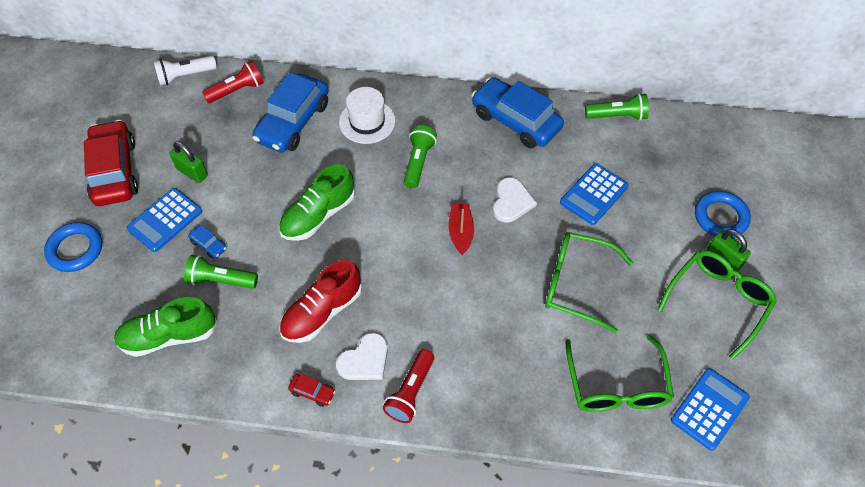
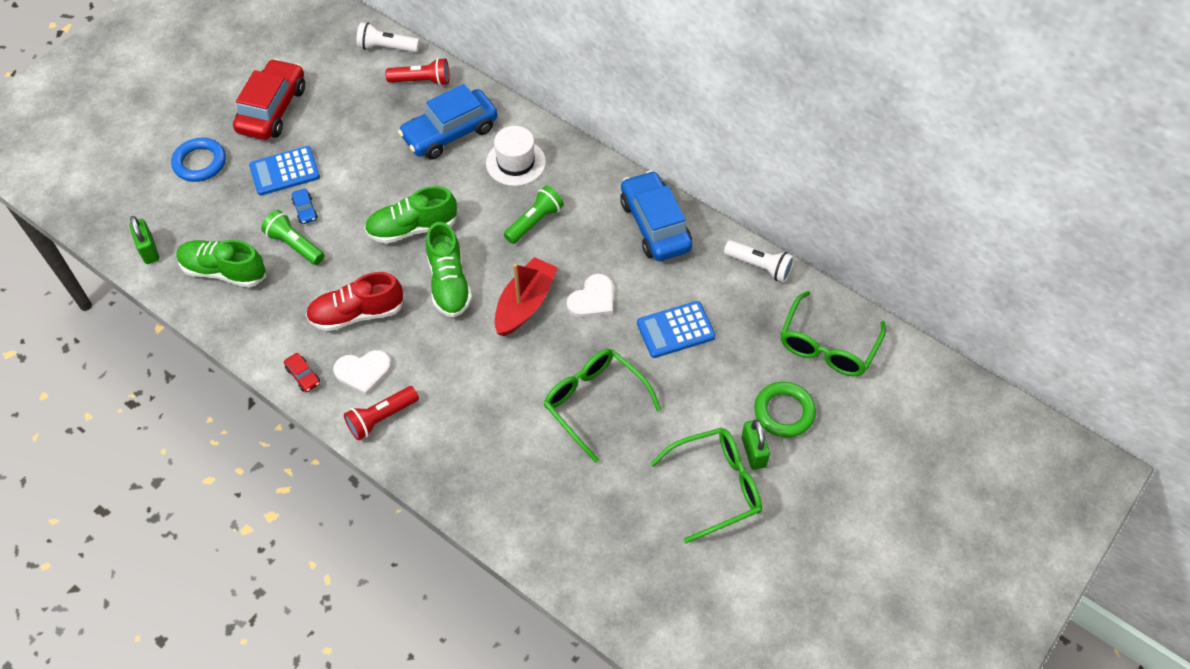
camera: 30 degrees right, 0 degrees up
green padlock [169,141,208,183] -> green padlock moved to [129,216,159,264]
red boat [448,204,474,255] -> red boat [495,257,558,336], size x1.54
green glasses [565,335,674,412] -> green glasses moved to [781,291,886,376]
green flashlight [585,93,649,121] -> white flashlight [724,240,794,282]
blue calculator [671,368,750,451] -> none
blue ring [695,191,751,238] -> green ring [754,382,816,437]
none -> green shoe [426,222,472,317]

